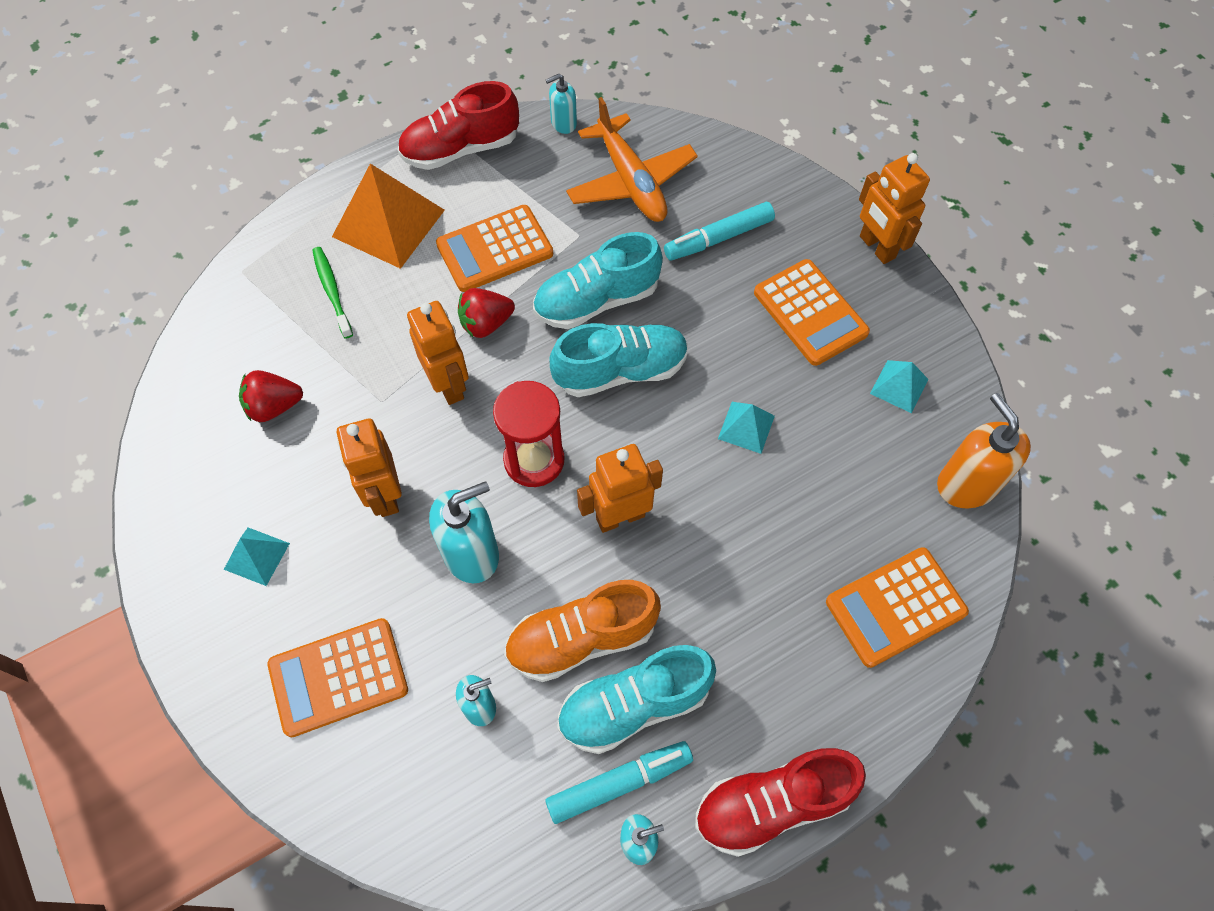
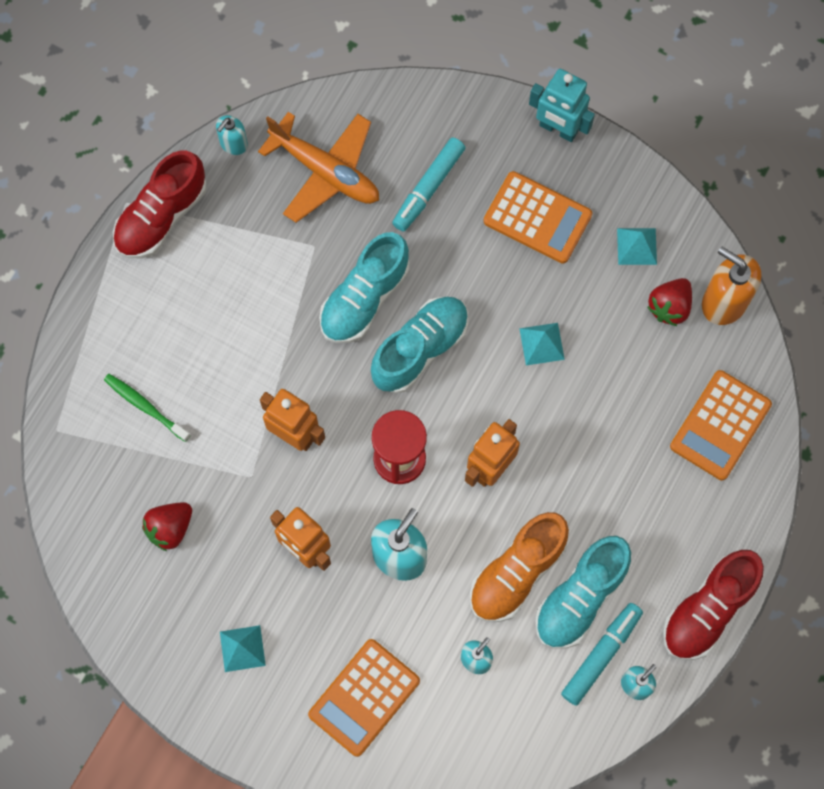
camera: 30 degrees left, 10 degrees up
orange pyramid [332,164,445,269] -> none
orange calculator [436,205,553,292] -> none
red strawberry [458,288,515,338] -> red strawberry moved to [647,278,692,326]
orange robot [859,153,930,264] -> turquoise robot [529,69,595,142]

